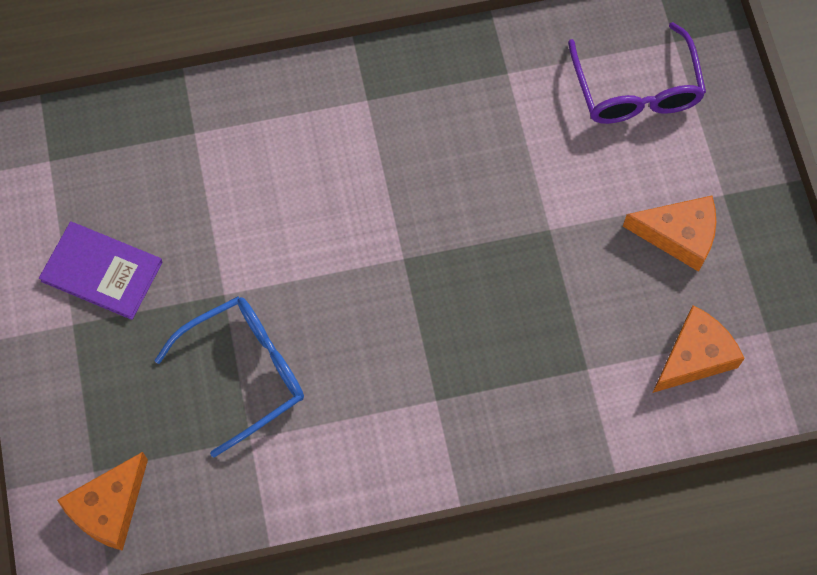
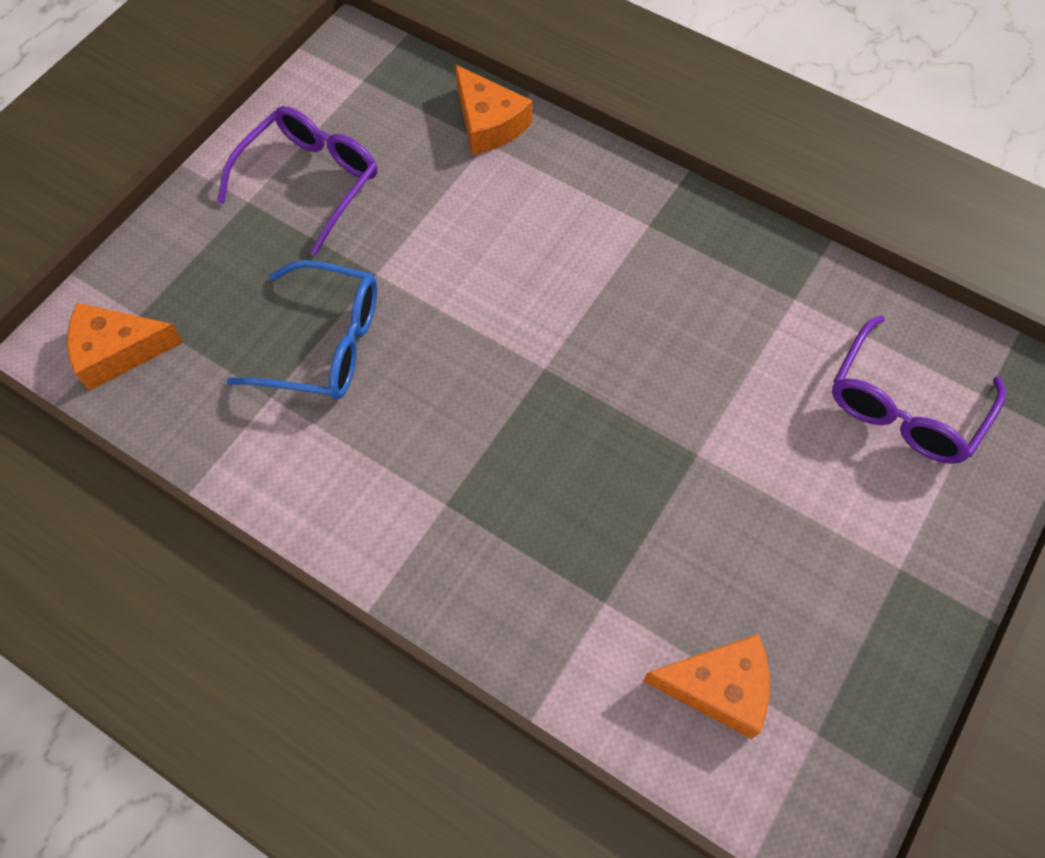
camera: 45 degrees right, 5 degrees down
purple book [39,221,163,320] -> purple glasses [217,106,378,256]
orange cheese [623,195,716,272] -> orange cheese moved to [455,65,532,155]

